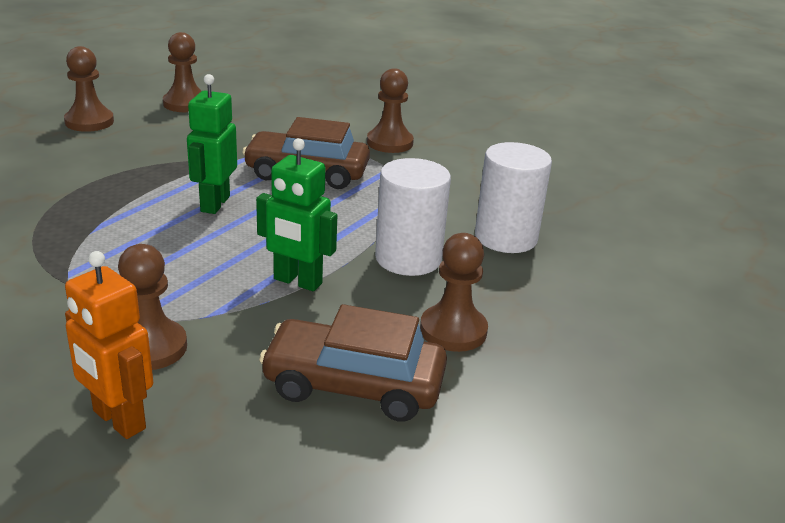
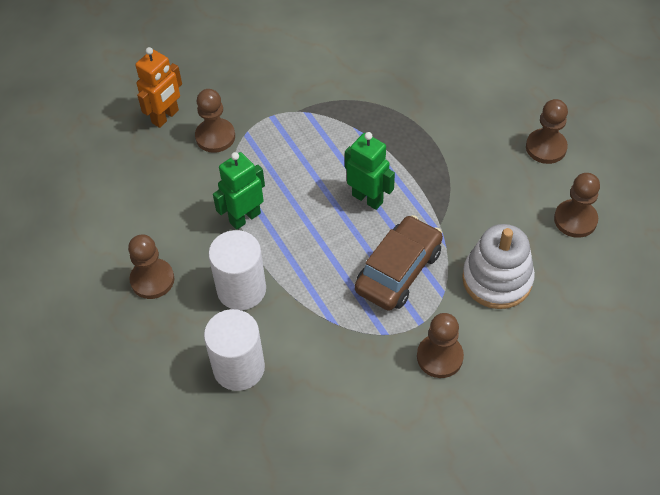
camera: 120 degrees right, 25 degrees up
orange robot [65,251,153,439] -> orange robot turned 150 degrees clockwise [136,47,182,128]
brown car [259,304,447,422] -> none
none -> white stacking toy [462,224,535,309]

